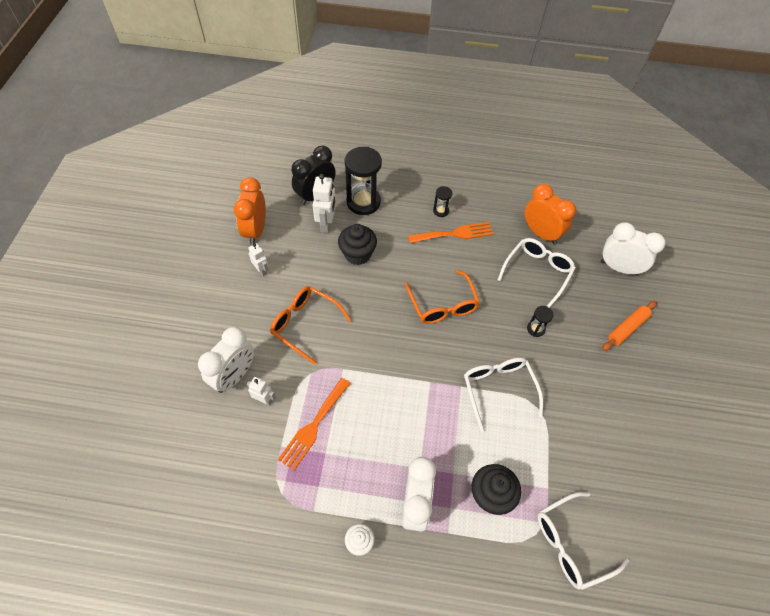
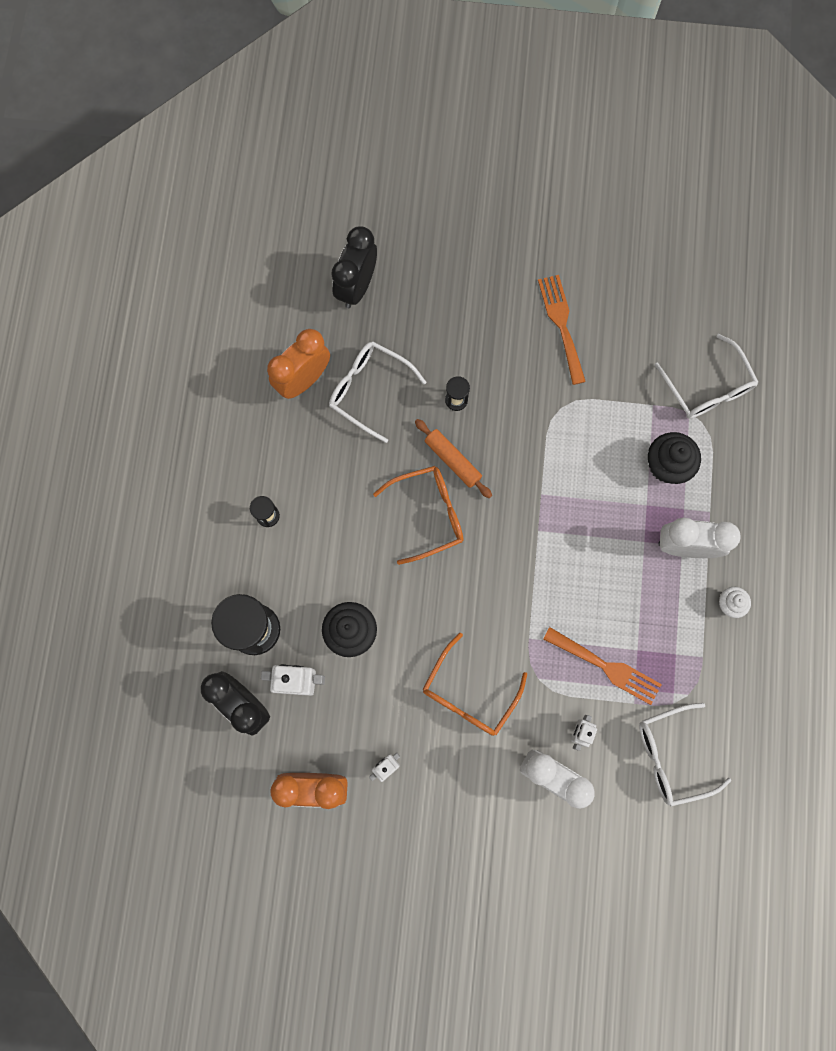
camera: 90 degrees left, 20 degrees up
orange fork [408,222,493,243] -> orange fork moved to [538,275,586,385]
white glasses [464,358,543,432] -> white glasses moved to [639,703,732,806]
white clock [601,222,665,276] -> black clock [331,226,377,308]
orange rolling pin [602,301,657,351] -> orange rolling pin moved to [415,419,492,498]

